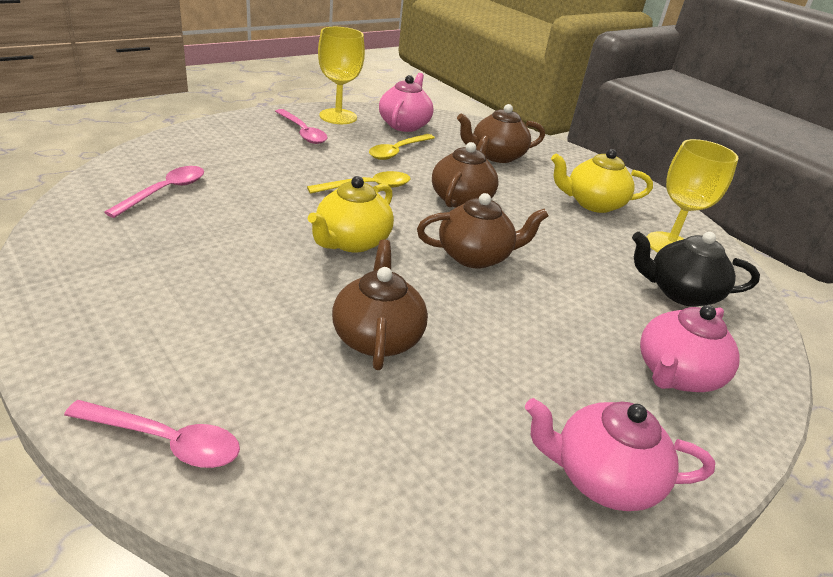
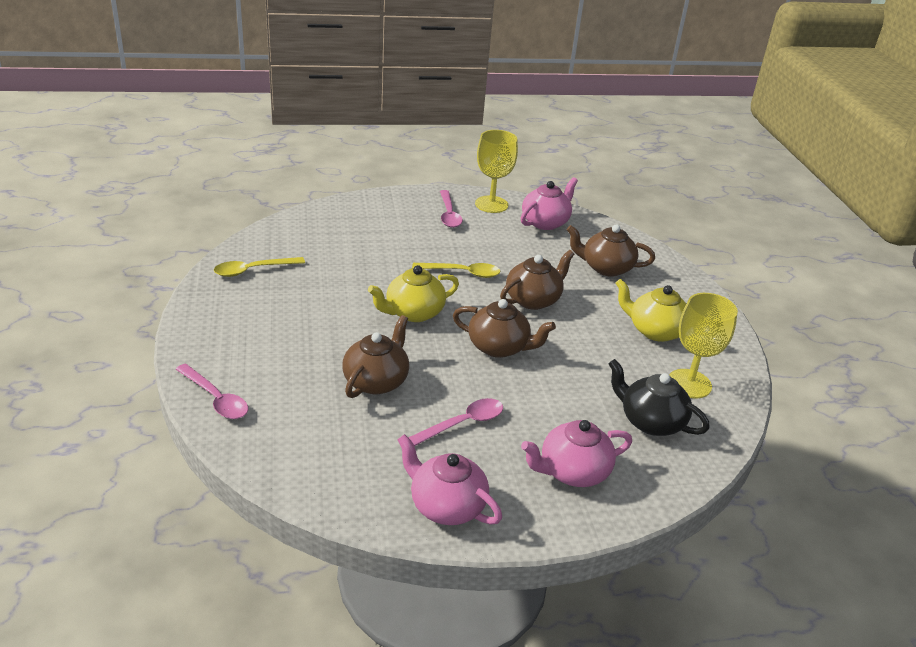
camera: 30 degrees right, 0 degrees up
pink spoon [104,166,204,218] -> pink spoon moved to [408,398,503,446]
yellow spoon [369,134,435,160] -> yellow spoon moved to [214,257,305,277]

